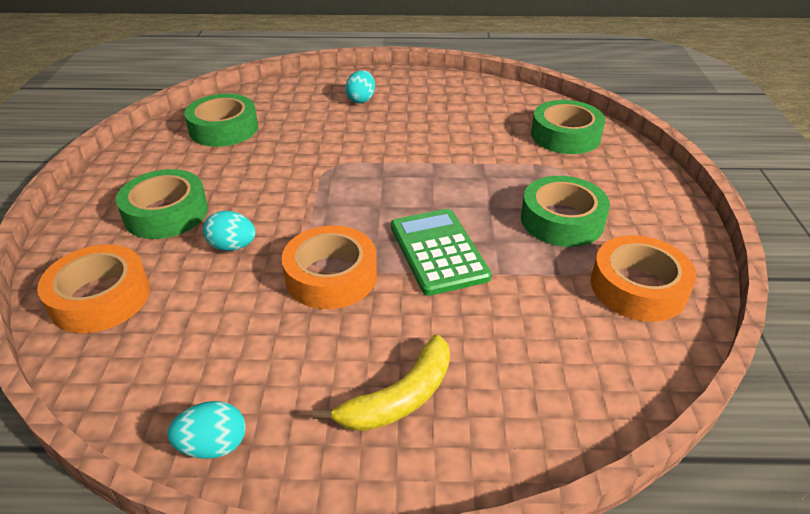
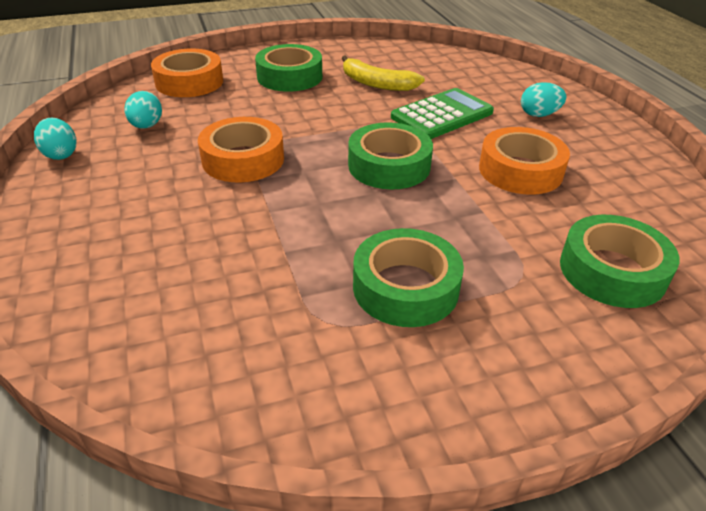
camera: 70 degrees right, 0 degrees up
green tape [184,94,258,147] -> green tape moved to [348,122,433,189]
turquoise egg [203,211,256,251] -> turquoise egg moved to [124,91,162,129]
yellow banana [313,335,450,431] -> yellow banana moved to [342,55,425,91]
green calculator [391,209,492,296] -> green calculator moved to [391,88,494,139]
orange tape [591,235,696,322] -> orange tape moved to [479,127,570,195]

